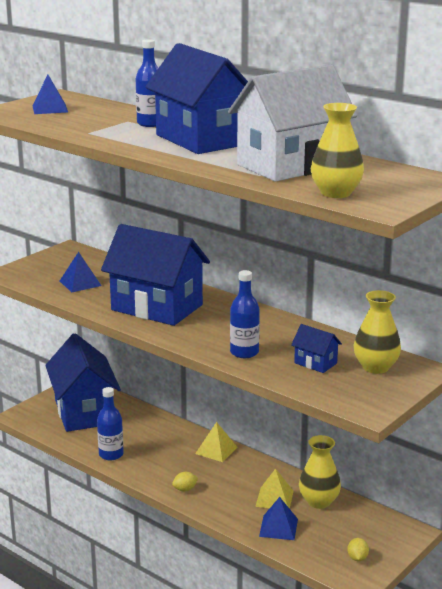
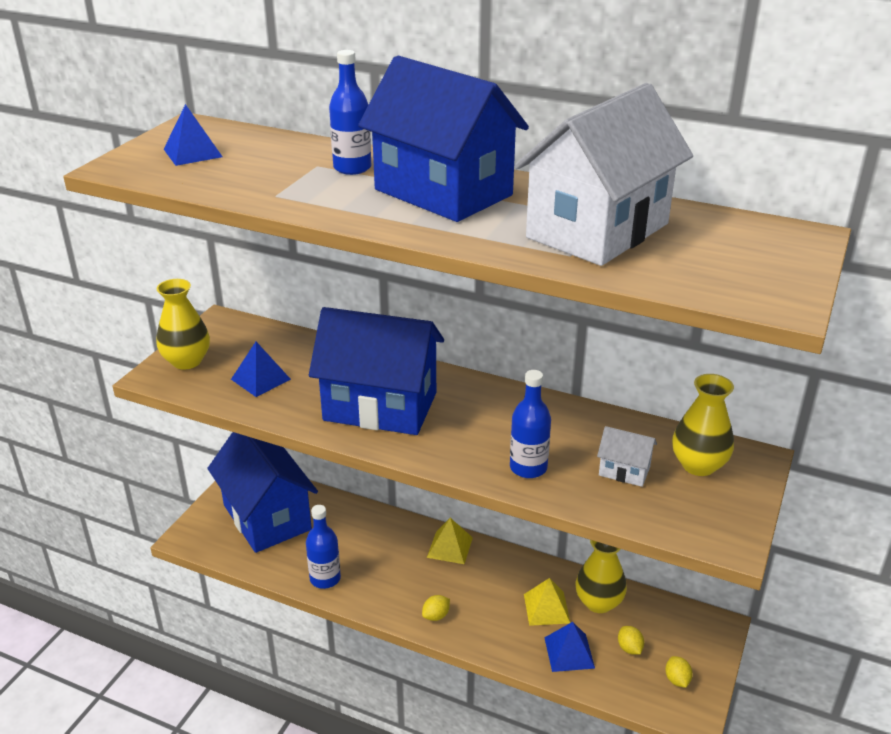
camera: 15 degrees left, 10 degrees up
blue house [291,324,342,373] -> white house [597,426,657,487]
yellow vase [311,103,364,198] -> yellow vase moved to [156,279,210,370]
none -> yellow lemon [618,626,644,655]

